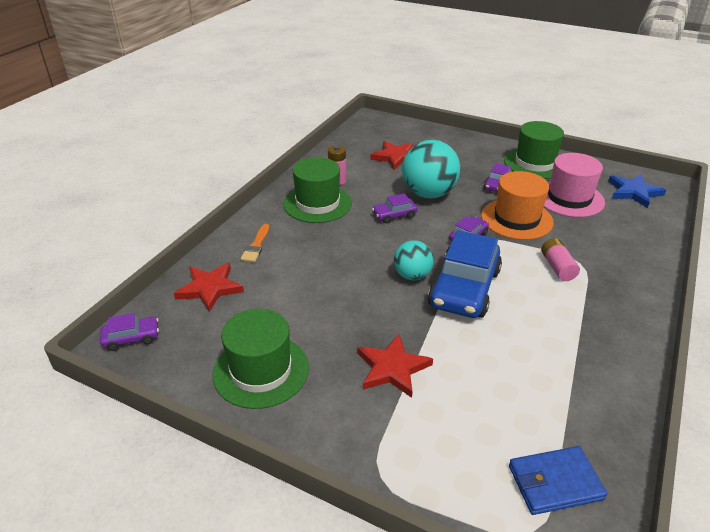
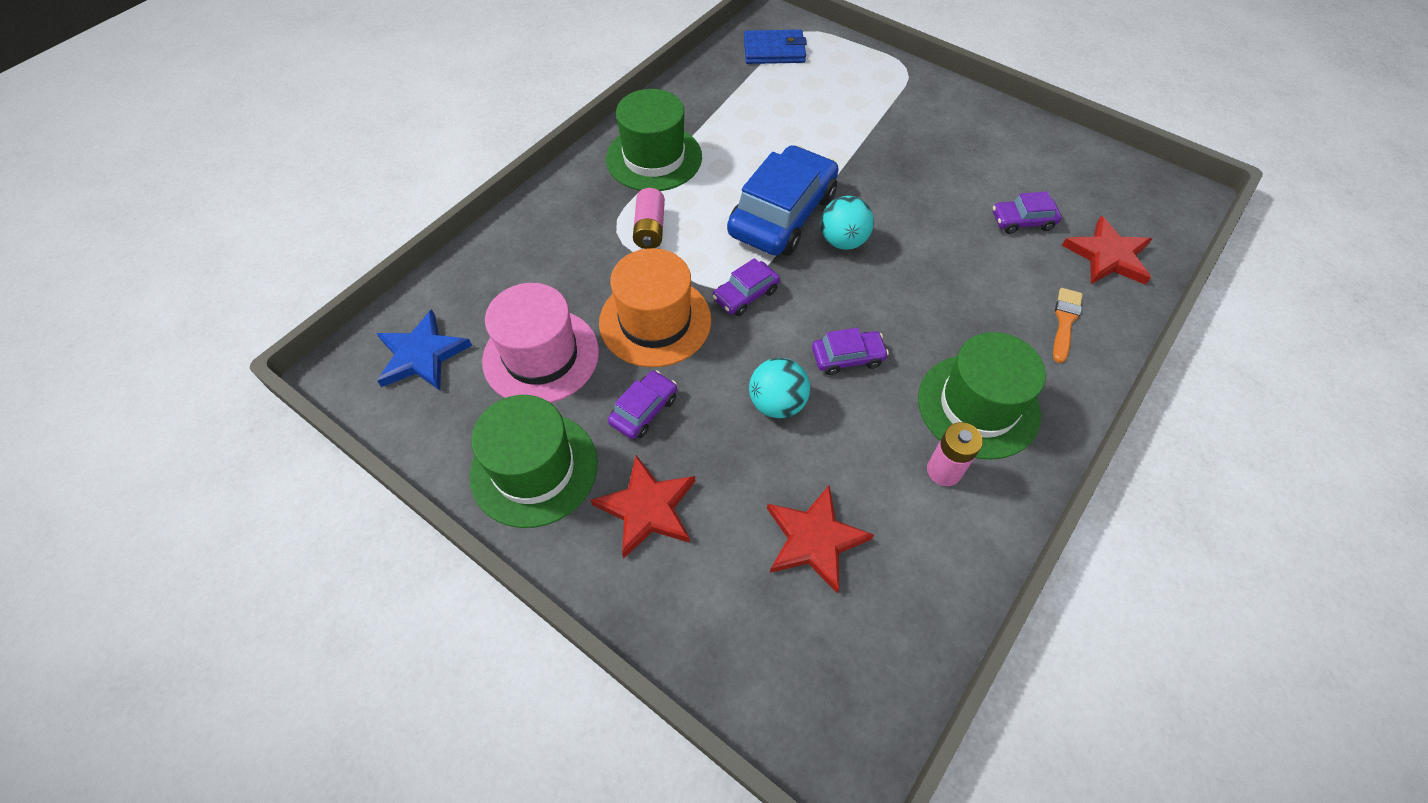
camera: 170 degrees left, 20 degrees up
purple car [100,313,159,351] -> purple car moved to [993,191,1062,234]
green hat [212,309,309,409] -> green hat moved to [606,89,702,191]
red star [357,334,433,398] -> red star moved to [591,455,695,559]
turquoise ball [402,140,460,199] -> turquoise ball [749,358,810,419], size x0.58

